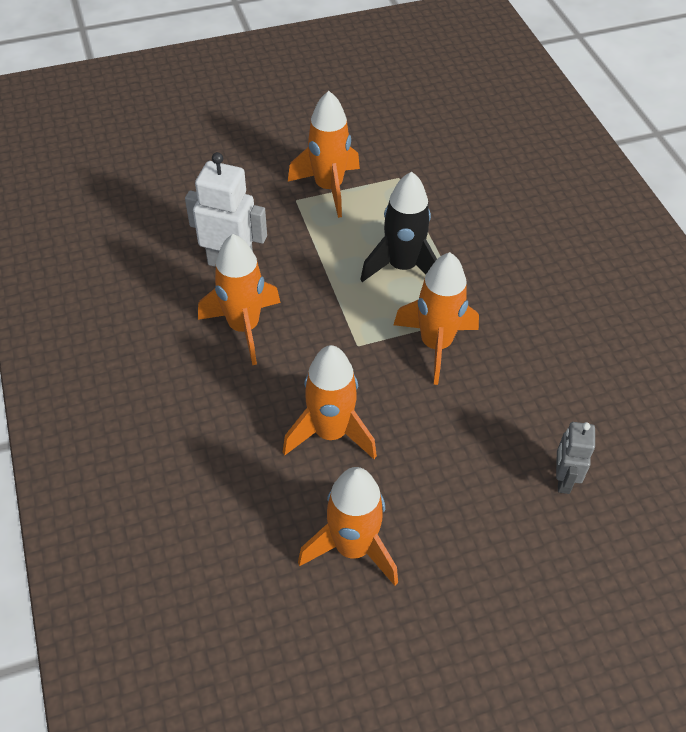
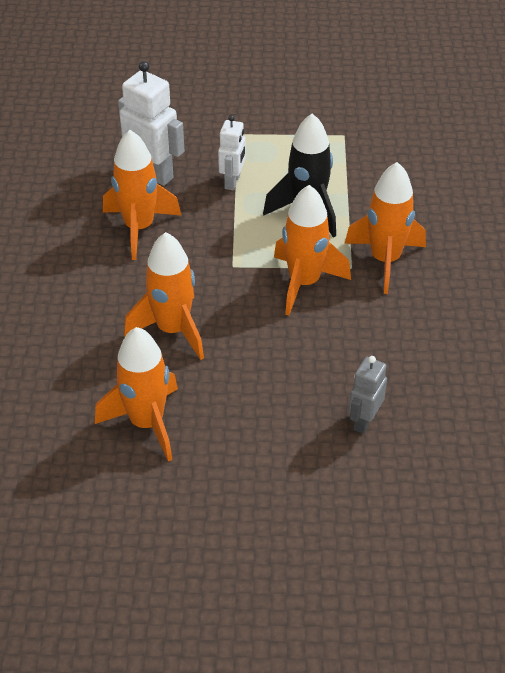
camera: 20 degrees right, 5 degrees down
orange rocket [288,91,360,218] -> orange rocket moved to [345,162,426,294]
none -> white robot [218,115,246,190]

